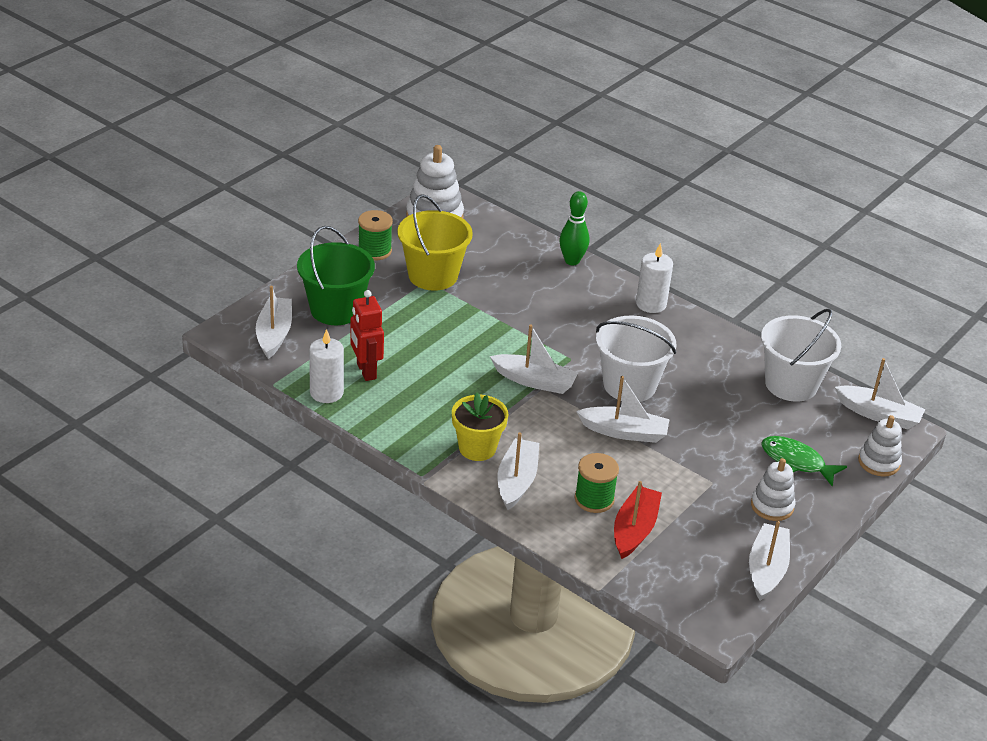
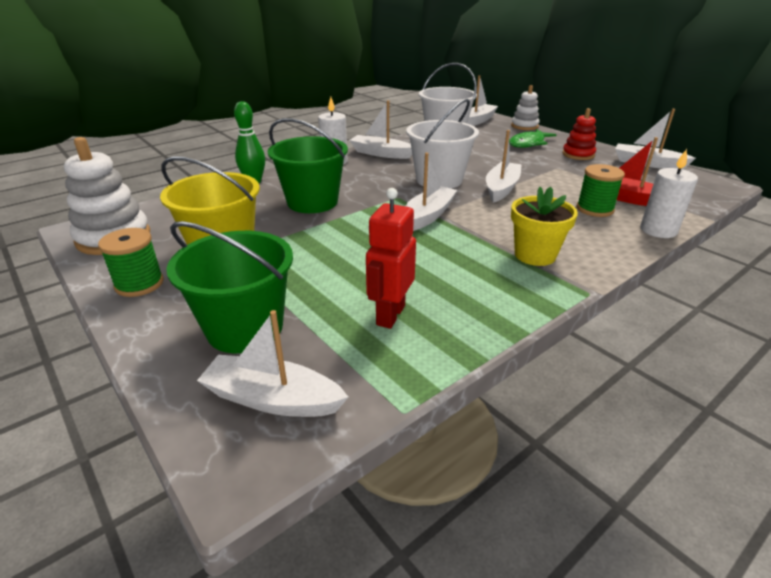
camera: 75 degrees left, 5 degrees down
white candle [309,329,344,403] -> white candle moved to [640,149,698,238]
red robot [350,290,384,381] -> red robot turned 120 degrees clockwise [366,188,416,329]
white boat [497,432,539,510] -> white boat moved to [349,100,412,159]
white stacking toy [751,458,795,521] -> red stacking toy [563,108,596,160]
none -> green bucket [268,118,348,213]

